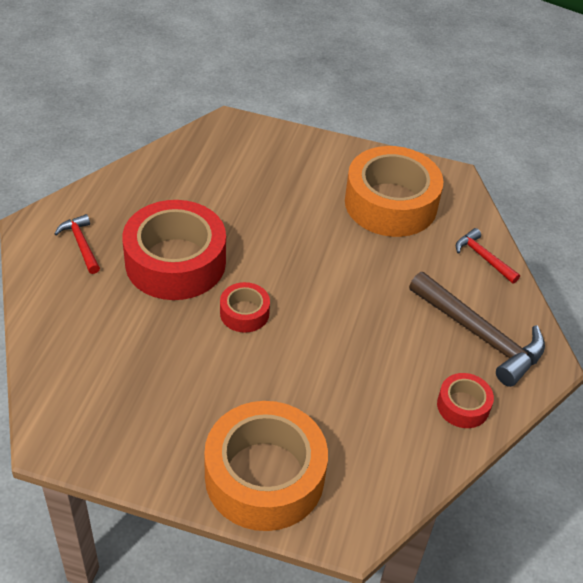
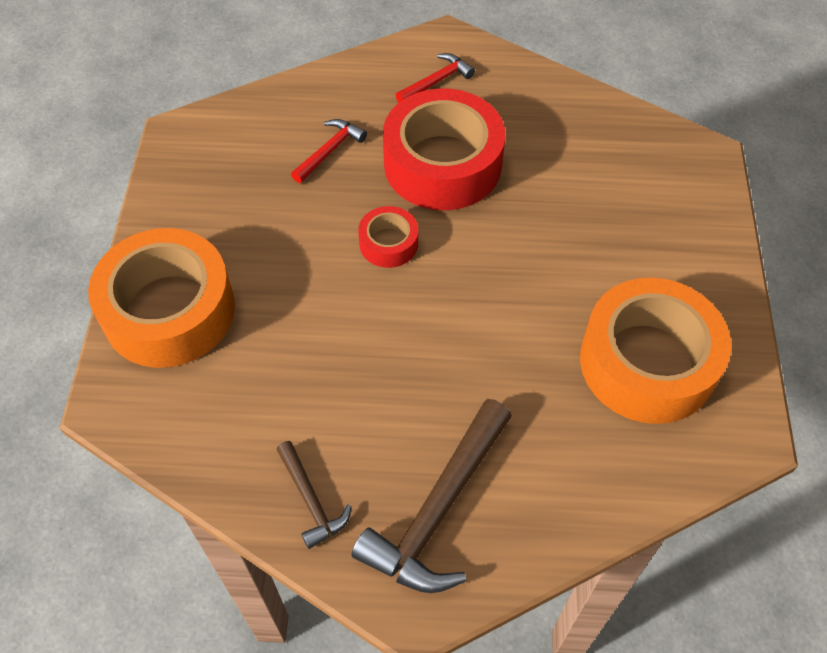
camera: 80 degrees right, 10 degrees up
red tape [437,373,494,428] -> brown hammer [276,441,352,549]
red hammer [456,228,520,284] -> red hammer moved to [291,119,367,183]

